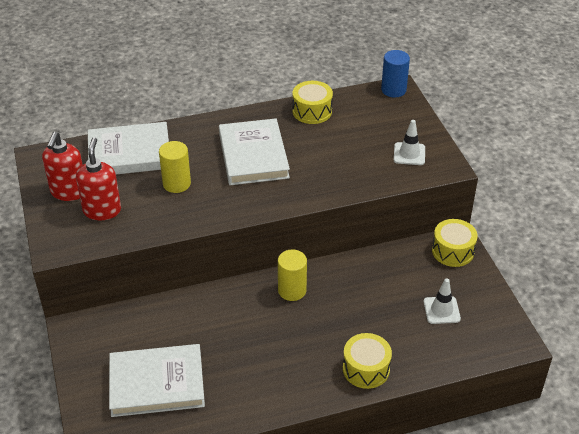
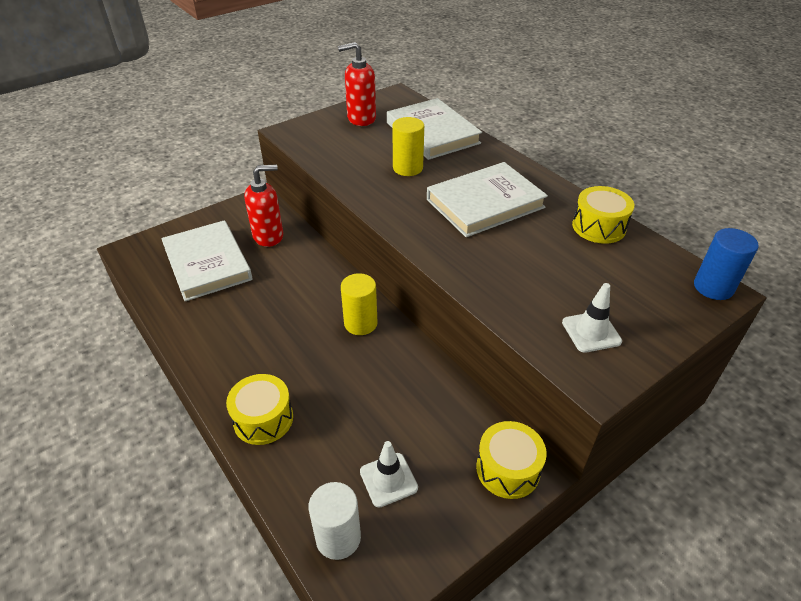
camera: 70 degrees right, 0 degrees up
red soap dispenser [76,137,121,220] -> red soap dispenser moved to [244,164,283,247]
none -> white cylinder [308,482,361,560]

